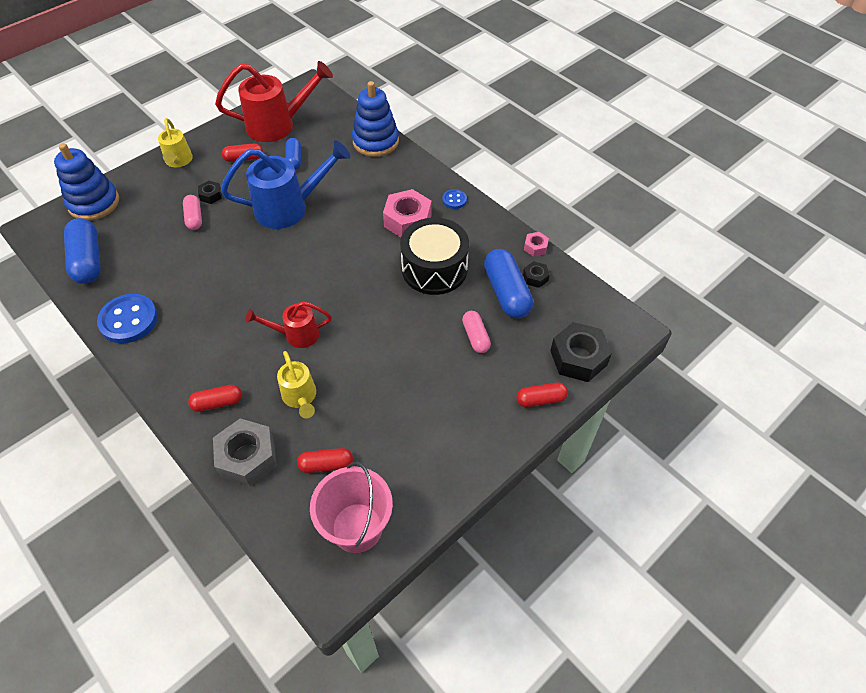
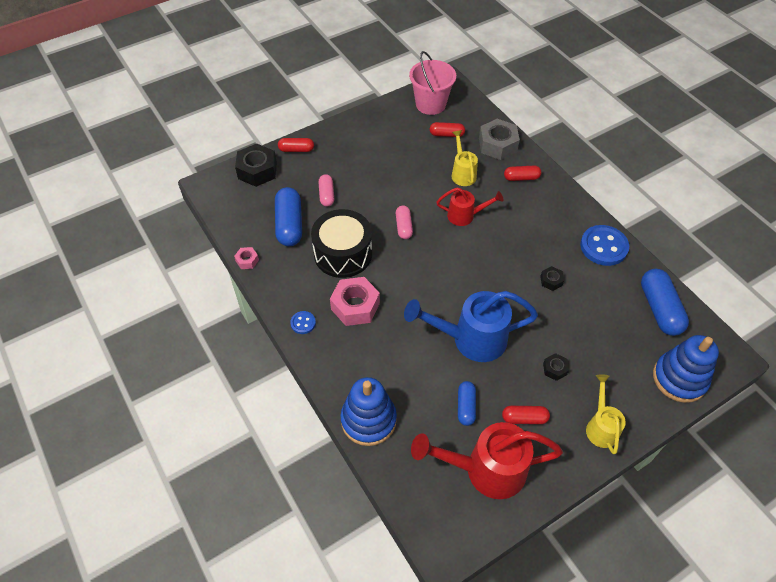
camera: 170 degrees left, 0 degrees up
pink capsule [183,195,202,230] -> pink capsule moved to [396,205,413,239]
black nut [523,261,550,288] -> black nut moved to [540,266,564,291]

